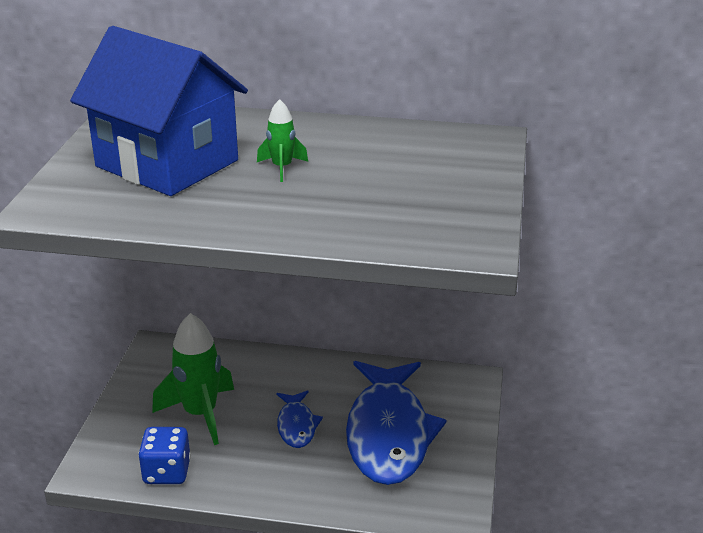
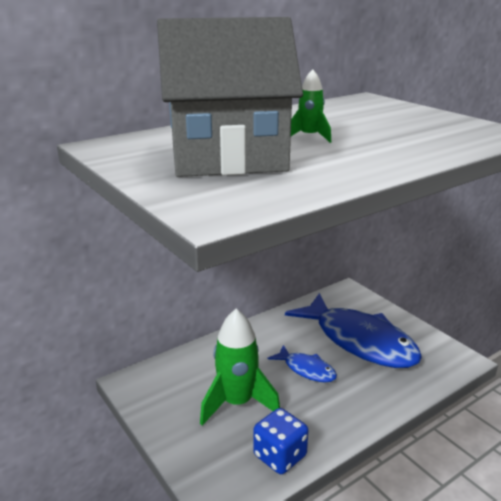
camera: 45 degrees left, 5 degrees down
blue house [70,26,248,196] -> grey house [157,17,303,177]

